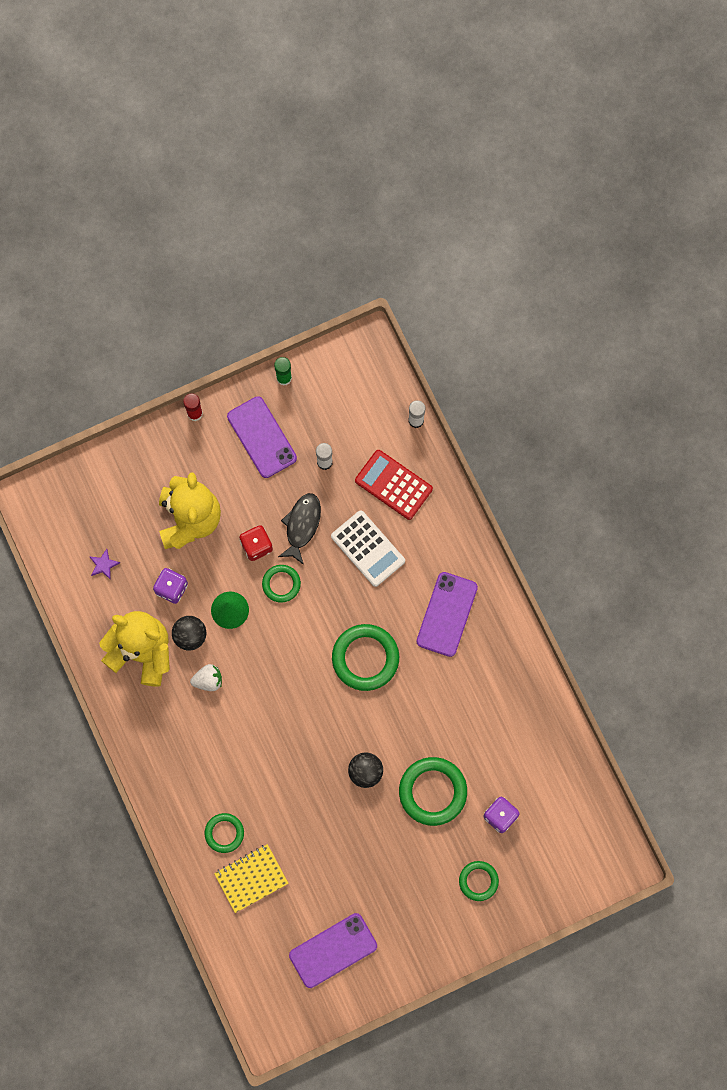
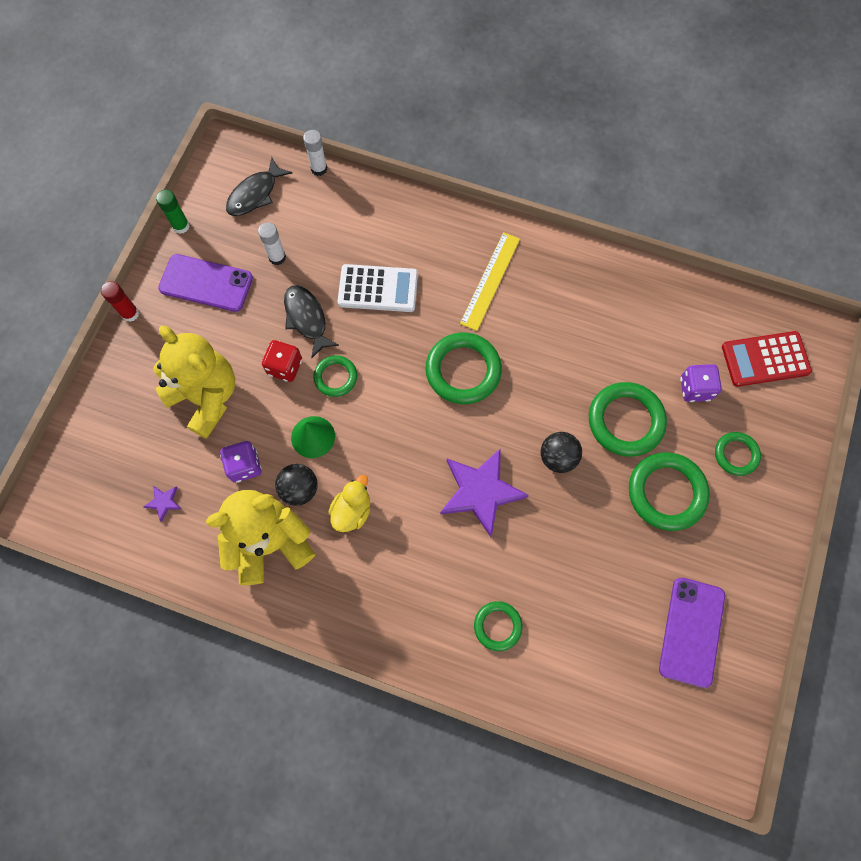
camera: 45 degrees left, 5 degrees down
white strawberry [190,664,222,691] -> yellow duck [328,475,370,532]
yellow notebook [214,844,289,913] -> none
red calculator [355,450,433,520] -> red calculator moved to [722,331,812,387]
purple phone [416,572,478,657] -> yellow ruler [460,232,520,331]
none -> black fish [226,157,292,216]
none -> purple star [440,448,529,537]
none -> green ring [629,452,710,531]

